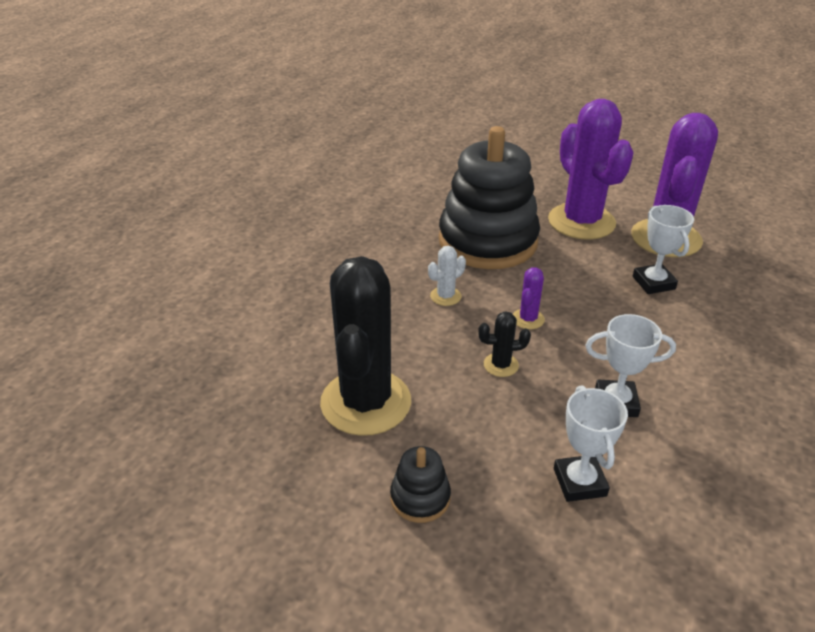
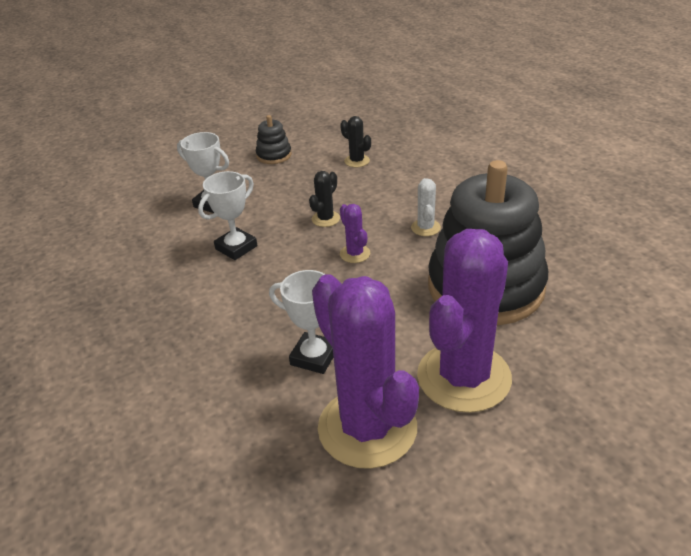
camera: 130 degrees right, 0 degrees up
black cactus [320,256,411,436] -> black cactus [340,116,371,167], size x0.41
purple cactus [548,99,634,239] -> purple cactus turned 75 degrees counterclockwise [417,229,512,413]

